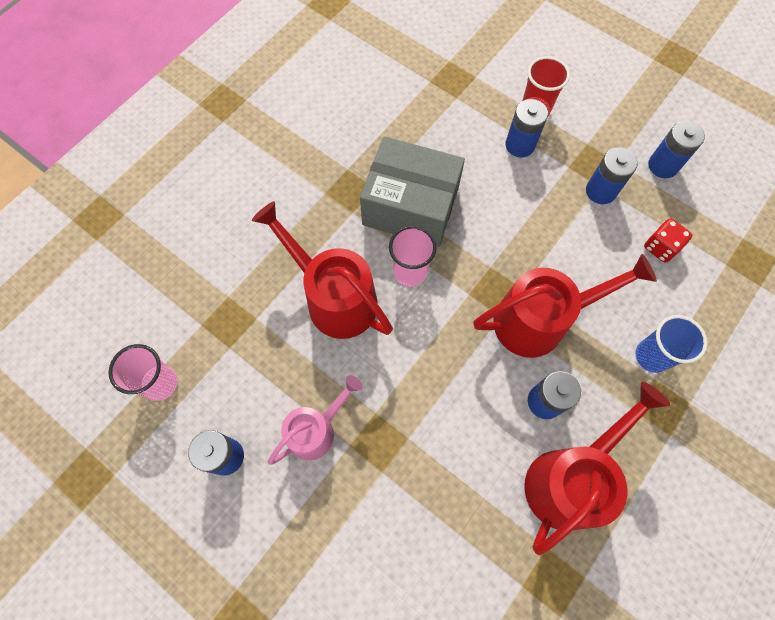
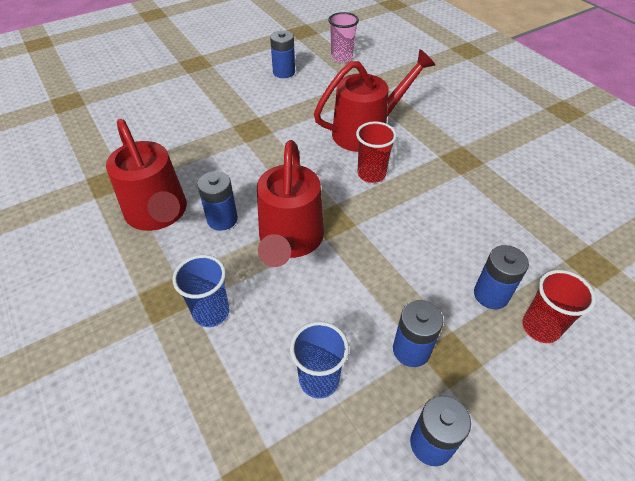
camera: 110 degrees right, 20 degrees down
pink watering can [268,375,363,465] -> none
grey box [360,136,465,247] -> none
pink cup [389,226,437,287] -> red cup [356,122,397,183]
red dice [644,218,692,263] -> blue cup [290,321,349,399]

